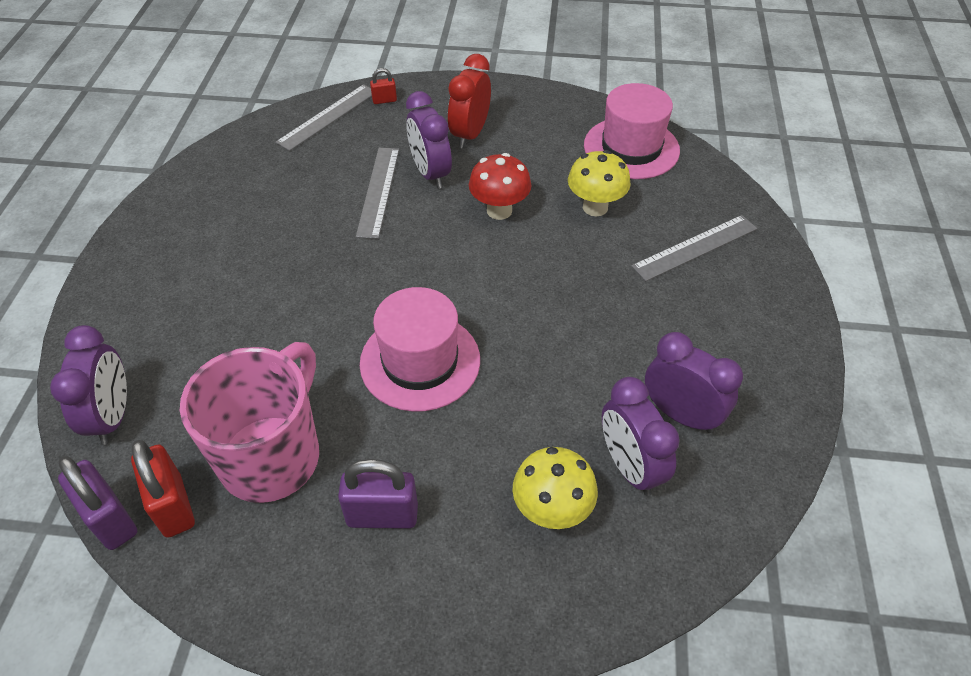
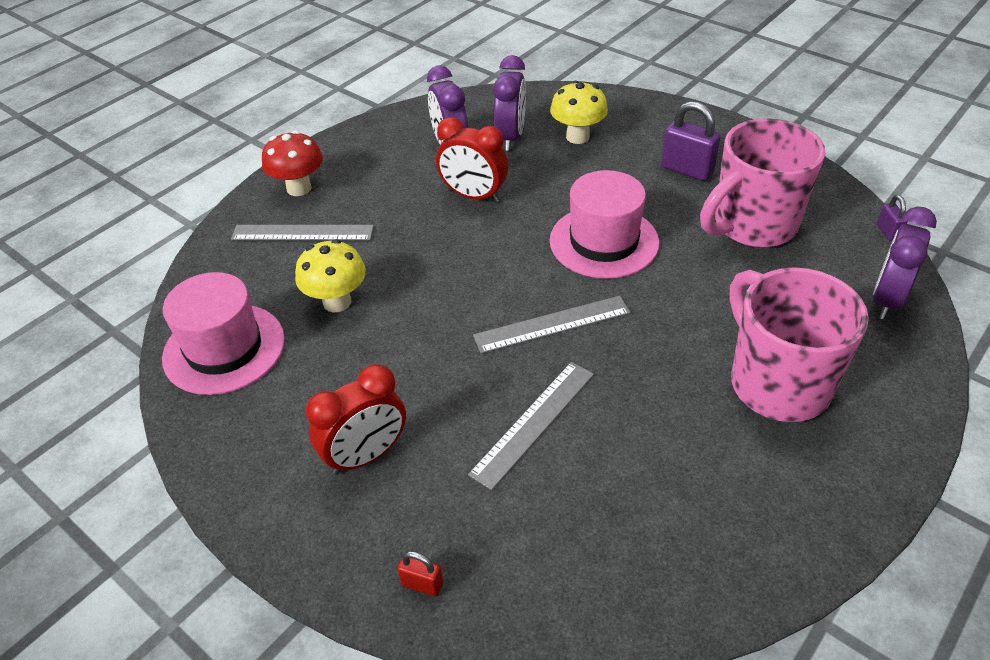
camera: 145 degrees left, 5 degrees down
purple padlock [58,456,137,550] -> purple padlock [877,195,908,241], size x0.53
red padlock [131,440,195,538] -> none
grey ruler [275,84,372,151] -> grey ruler moved to [473,296,631,354]
purple clock [406,91,452,189] -> none
red mushroom [469,153,532,220] -> red mushroom moved to [262,131,323,196]
none -> red clock [436,117,508,203]
none -> pink mug [729,267,869,422]

